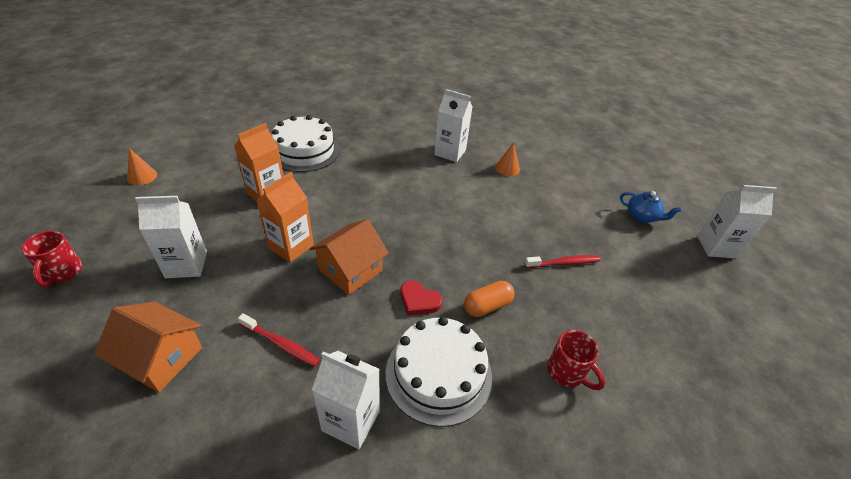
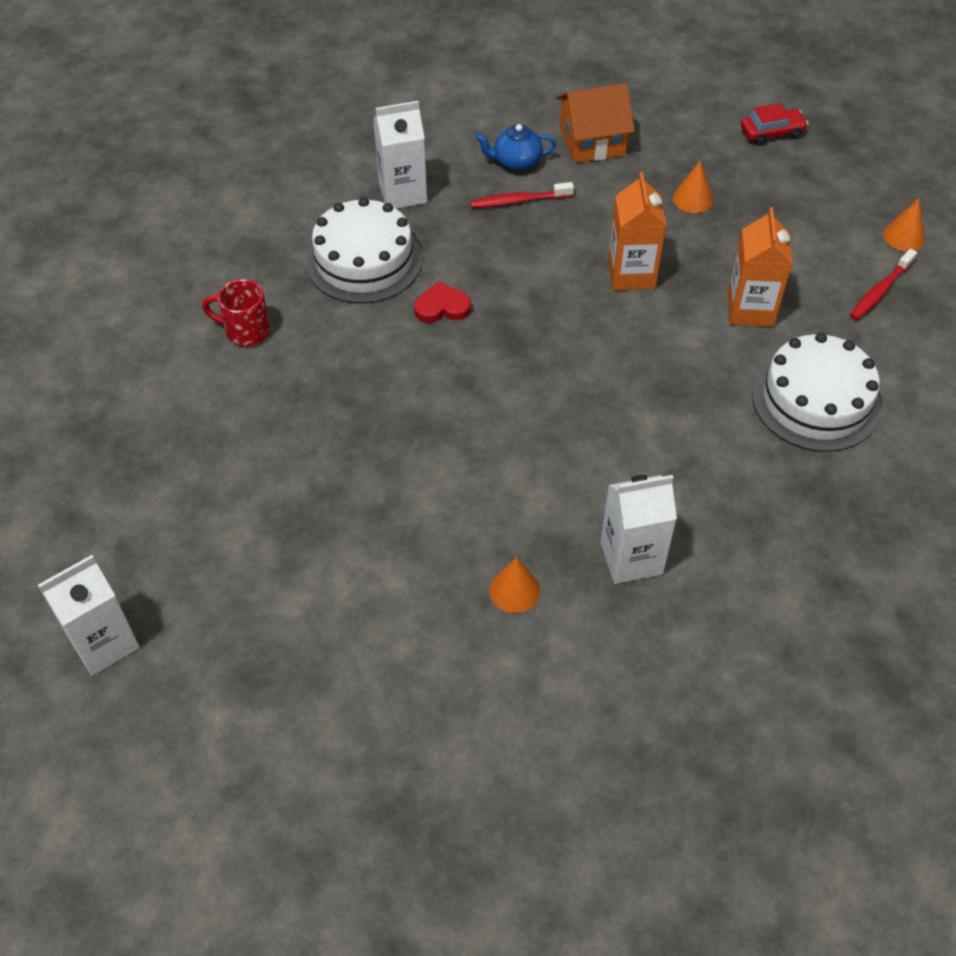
camera: 145 degrees right, 10 degrees up
red mug [21,231,82,287] -> red car [741,103,808,146]
white carton [135,196,207,278] -> orange cone [673,161,713,213]
orange house [310,219,389,295] -> none
orange capsule [464,281,515,317] -> none
red toothbrush [524,255,601,268] -> red toothbrush moved to [850,249,917,320]
blue teapot [620,191,682,223] -> blue teapot moved to [476,124,557,171]

